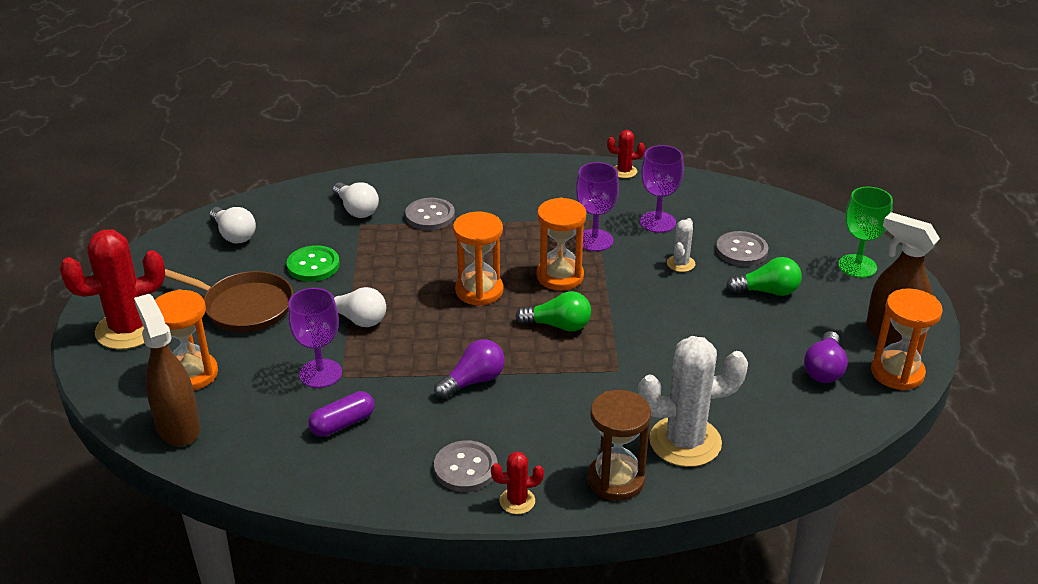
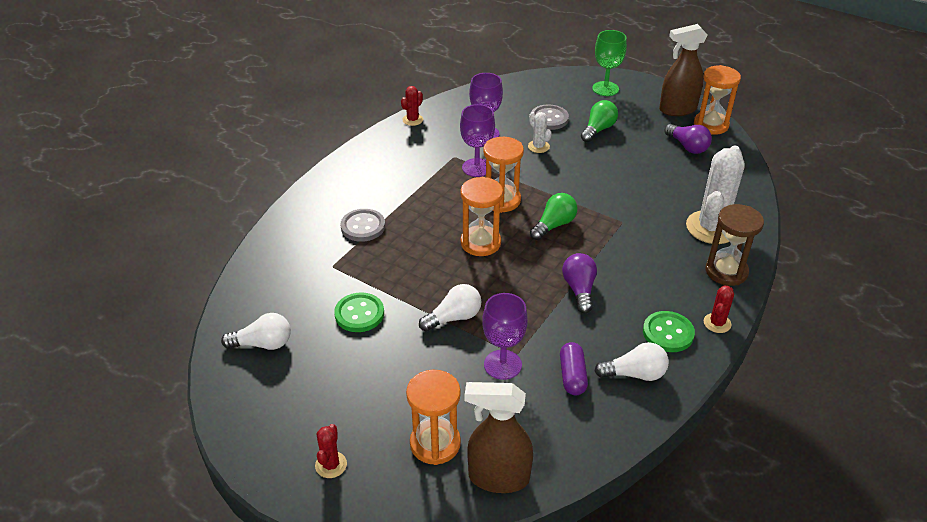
camera: 55 degrees left, 5 degrees up
red cactus [59,229,165,350] -> red cactus [315,424,347,478], size x0.47
brown pan [165,269,293,332] -> none
white light bulb [333,182,379,218] -> white light bulb moved to [595,342,669,381]
grey button [434,440,498,492] -> green button [643,311,695,352]

